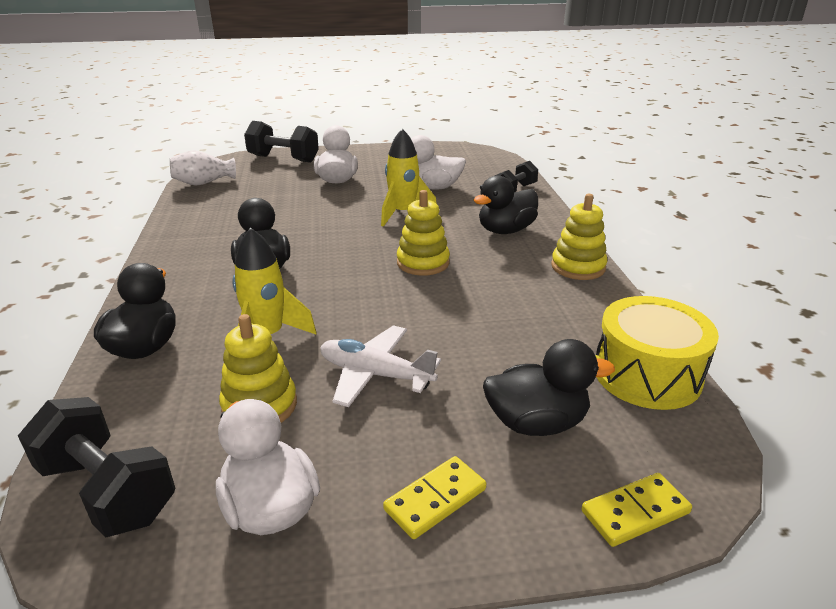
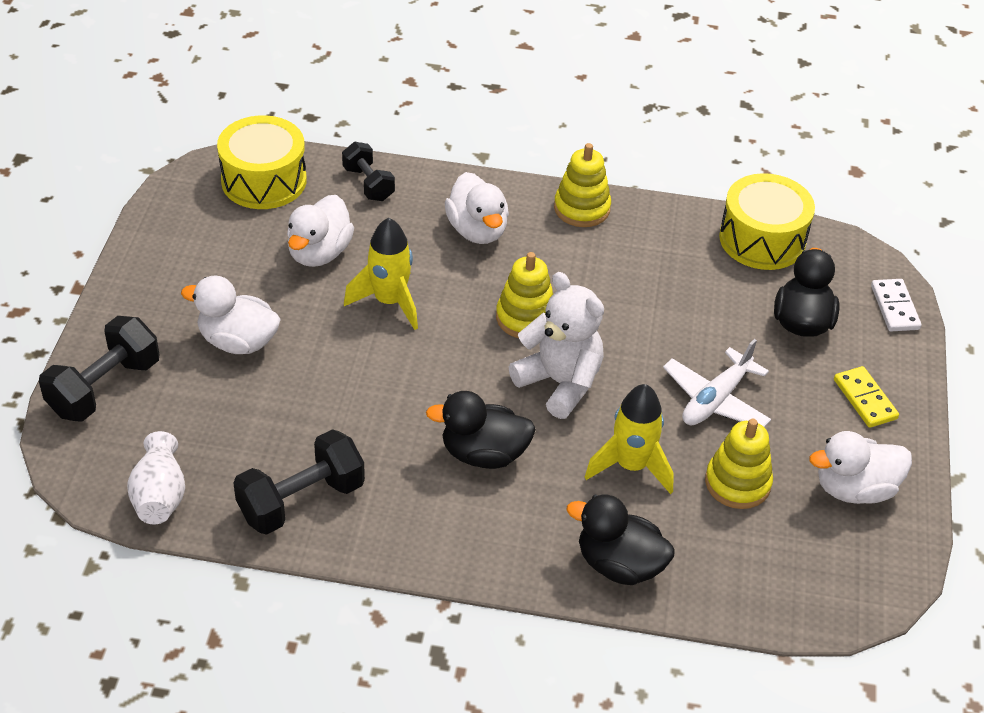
camera: 75 degrees left, 15 degrees up
black dumbbell [18,397,175,537] -> black dumbbell moved to [233,429,365,535]
black duck [474,175,538,234] -> white duck [445,172,509,244]
yellow domino [581,473,692,547] -> white domino [871,279,922,331]
none -> yellow drum [217,115,307,209]
none -> white teddy bear [509,272,604,419]

